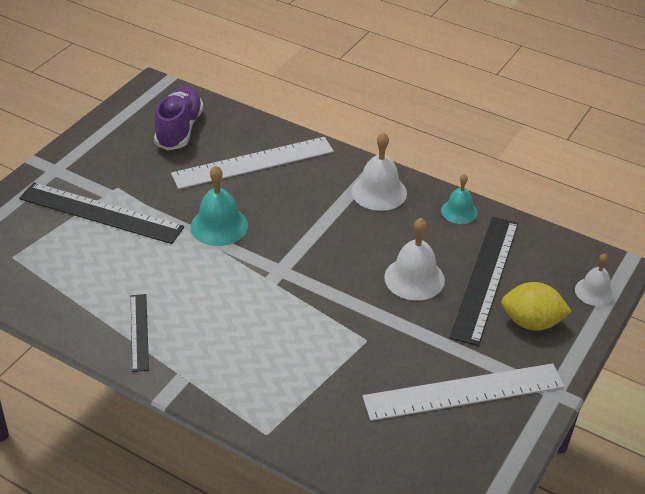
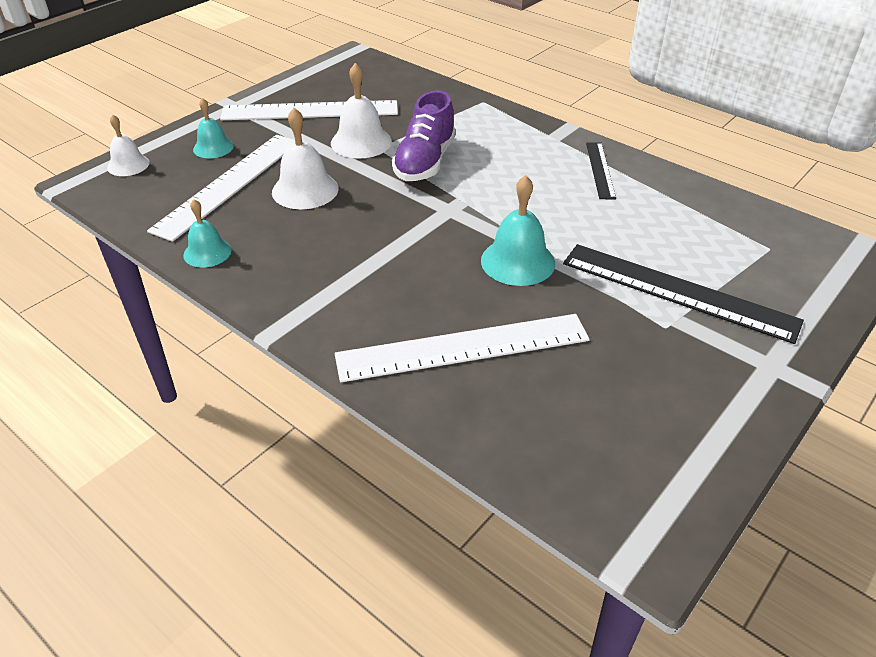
camera: 170 degrees left, 0 degrees up
purple shoe [154,87,204,150] -> purple shoe moved to [392,90,456,181]
white bell [351,132,407,211] -> white bell moved to [331,63,392,158]
black ruler [450,217,519,346] -> white ruler [147,135,295,242]
yellow lemon [501,282,572,331] -> turquoise bell [193,98,234,158]

